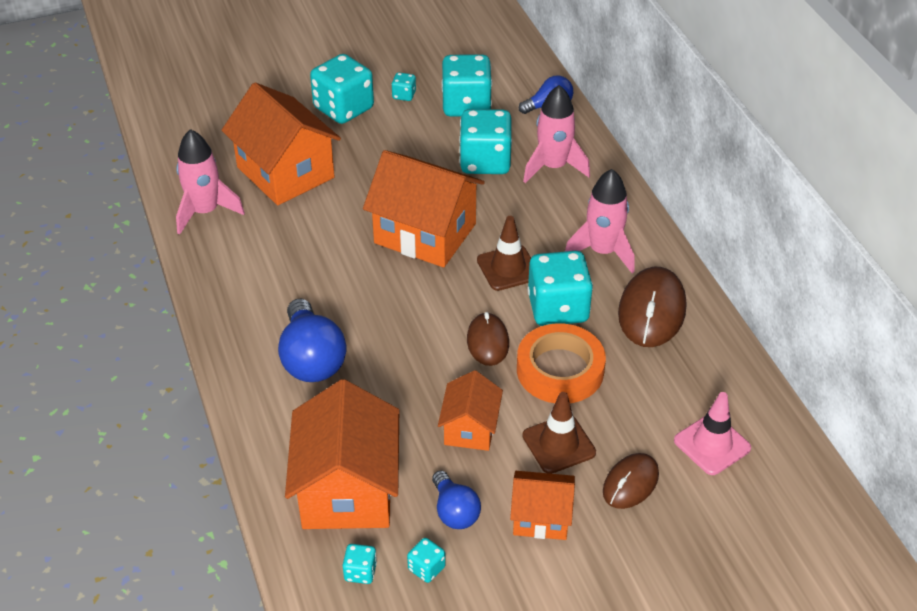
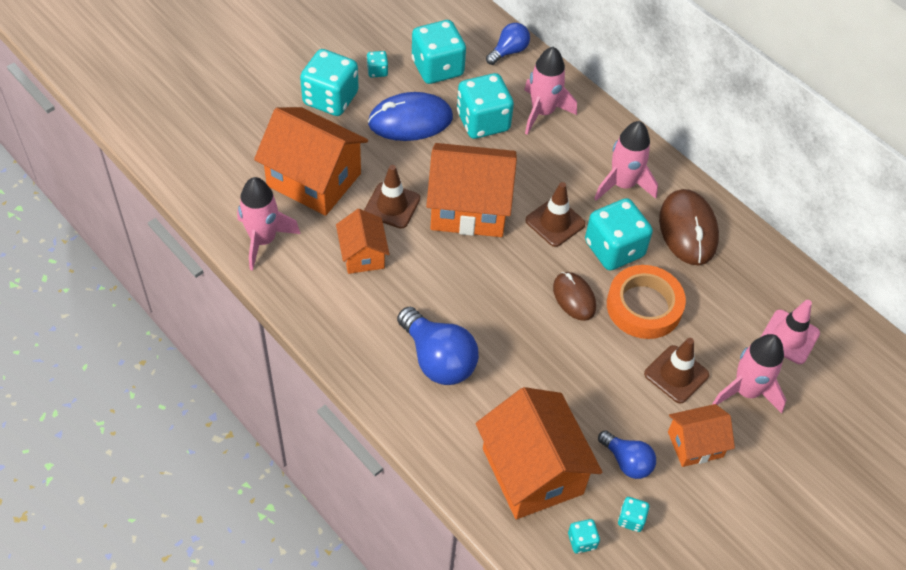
camera: 25 degrees left, 10 degrees up
orange house [438,370,503,451] -> orange house moved to [336,209,390,274]
brown mouse [603,453,659,509] -> pink rocket [712,334,786,414]
none -> brown traffic cone [364,165,420,229]
none -> blue mouse [368,92,453,141]

